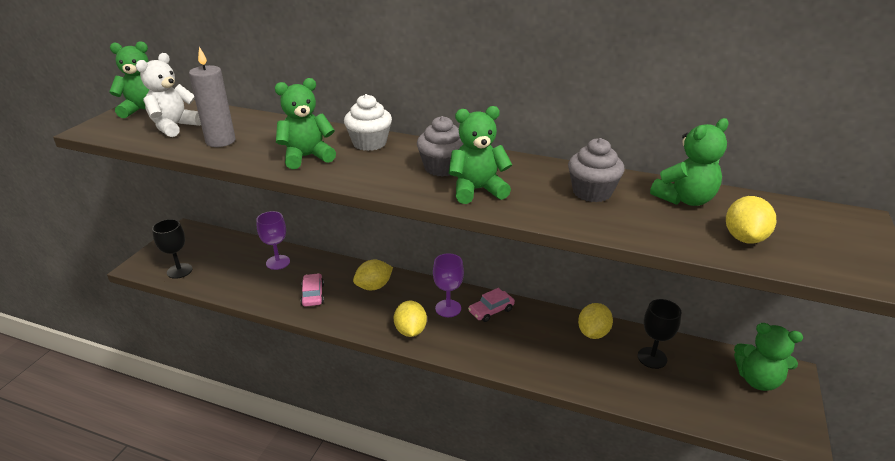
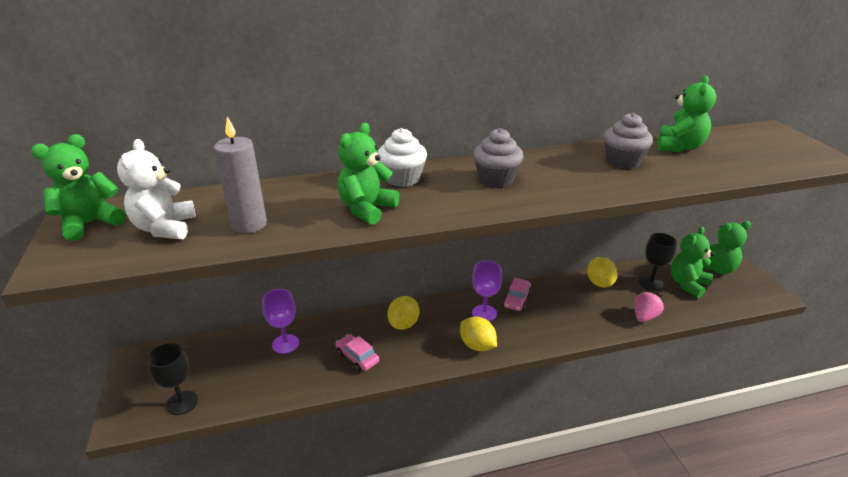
camera: 35 degrees left, 0 degrees up
green teddy bear [449,106,512,204] -> green teddy bear moved to [671,227,714,298]
yellow lemon [726,196,776,244] -> none
none -> pink strawberry [634,291,665,322]

